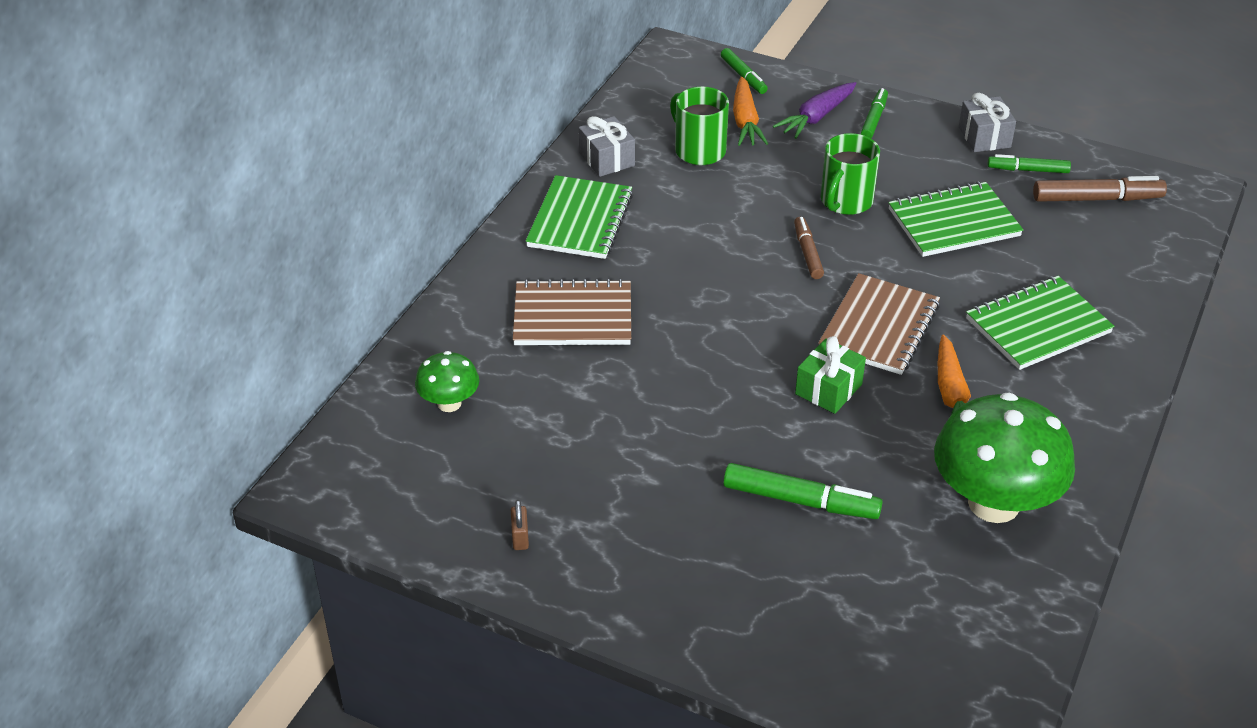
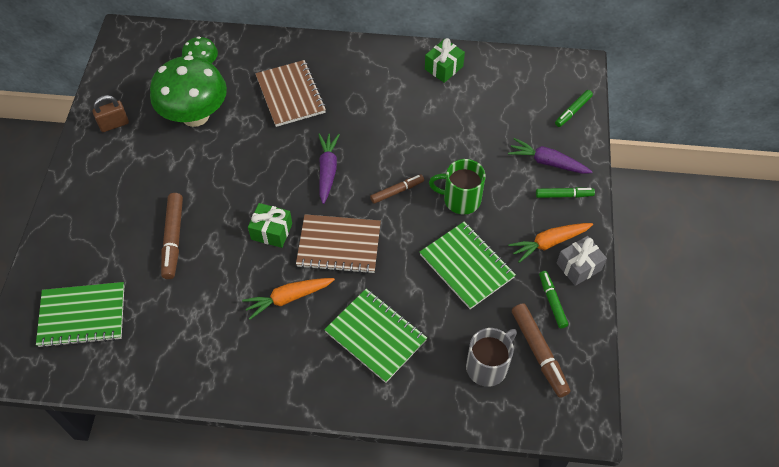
camera: 70 degrees right, 15 degrees up
brown padlock [511,500,529,550] -> brown padlock [93,95,129,132], size x1.56
green notebook [526,175,633,259] -> green notebook moved to [36,282,124,348]
grey gift [579,116,635,177] -> green gift [425,38,465,83]
green mug [670,86,729,165] -> none
green marker [723,463,883,519] -> brown marker [161,193,183,279]
orange carrot [733,77,768,146] -> orange carrot moved to [508,223,593,263]
green mushroom [934,392,1075,523] -> green mushroom moved to [150,55,227,127]
none -> purple carrot [318,133,340,204]
none -> grey mug [466,328,517,387]

